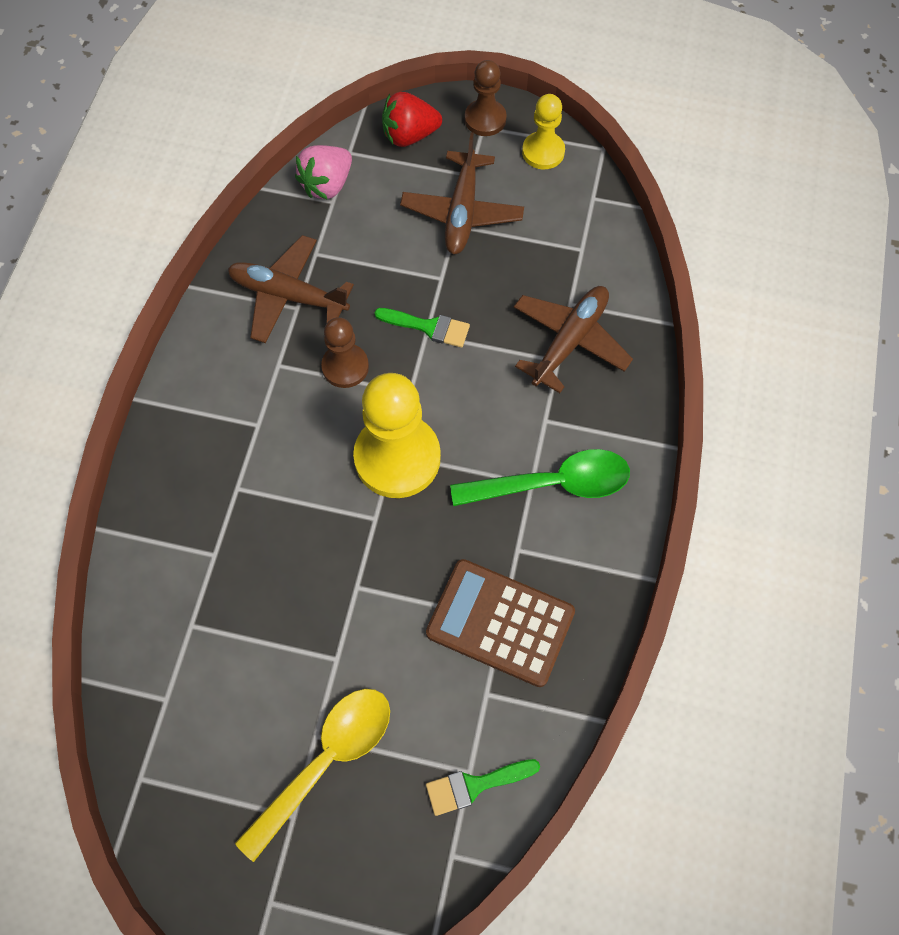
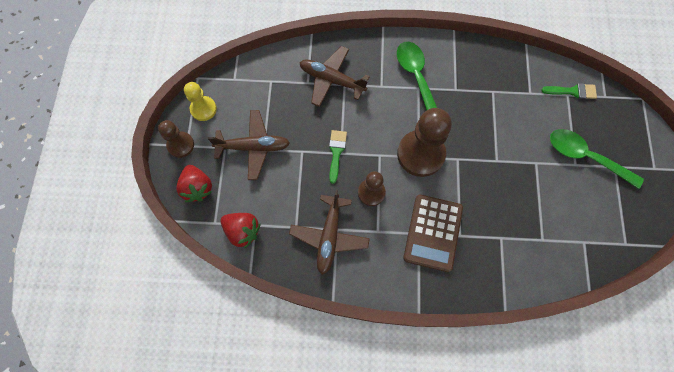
camera: 100 degrees left, 5 degrees up
yellow spoon [235,689,390,862] -> green spoon [550,129,644,189]
pink strawberry [295,145,352,200] -> red strawberry [221,213,261,248]
yellow pawn [353,373,441,498] -> brown pawn [397,108,452,177]
brown calculator [426,559,575,687] -> brown calculator moved to [403,195,463,272]
green brush [426,759,540,816] -> green brush turned 60 degrees counterclockwise [541,83,597,99]

